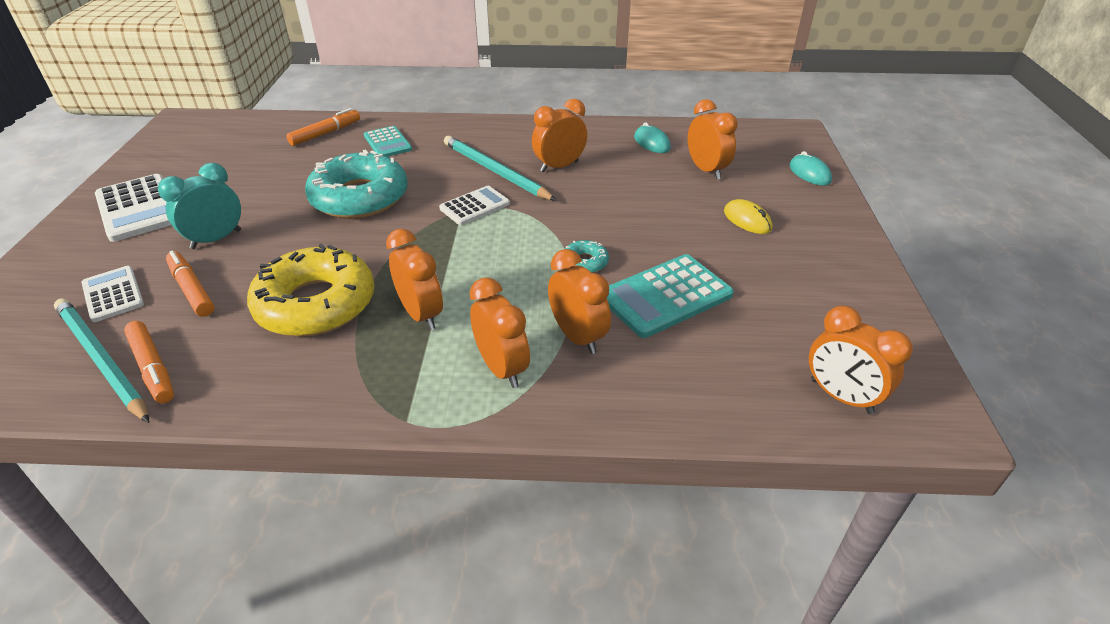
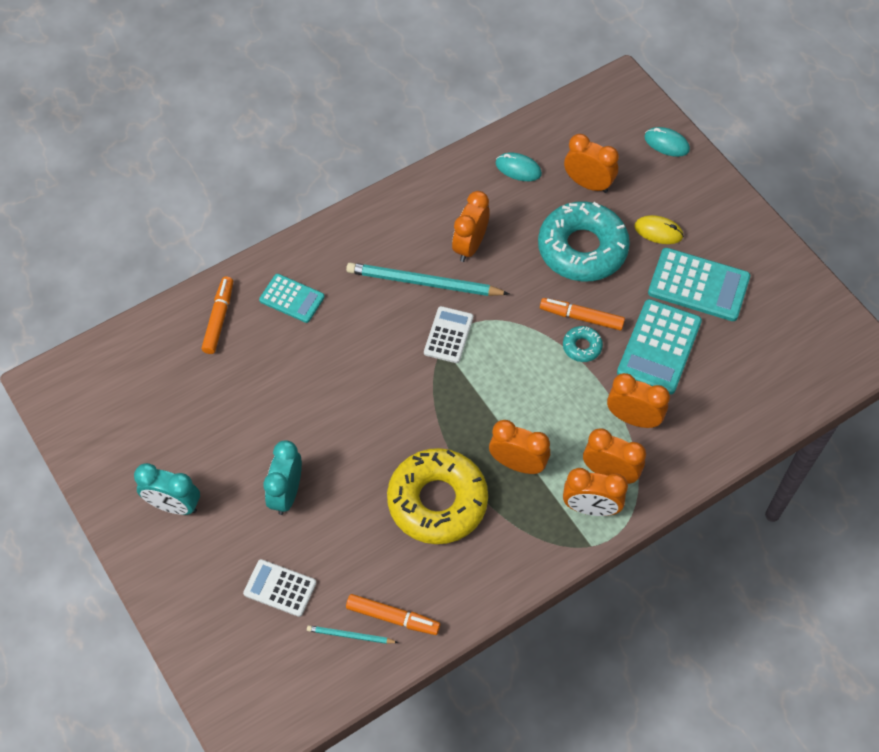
camera: 35 degrees left, 20 degrees up
turquoise pencil [54,298,149,423] -> turquoise pencil [307,625,398,644], size x0.49
white calculator [95,174,171,242] -> turquoise clock [134,463,200,515]
orange marker [166,251,214,317] -> orange marker moved to [540,298,625,330]
turquoise donut [305,149,408,219] -> turquoise donut moved to [538,201,630,281]
orange clock [809,306,913,414] -> orange clock moved to [563,468,628,516]
none -> turquoise calculator [648,248,750,321]

